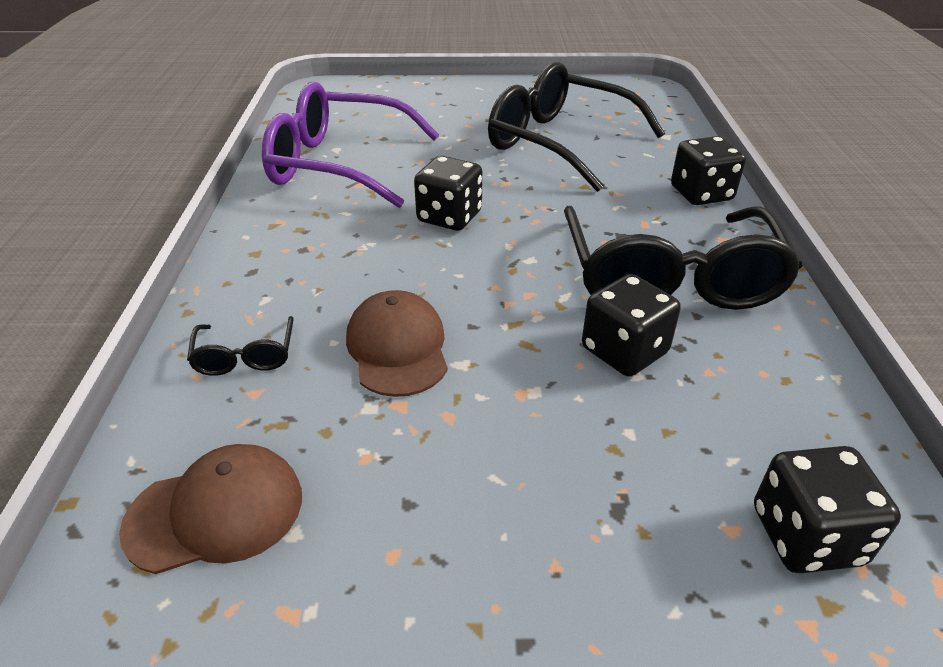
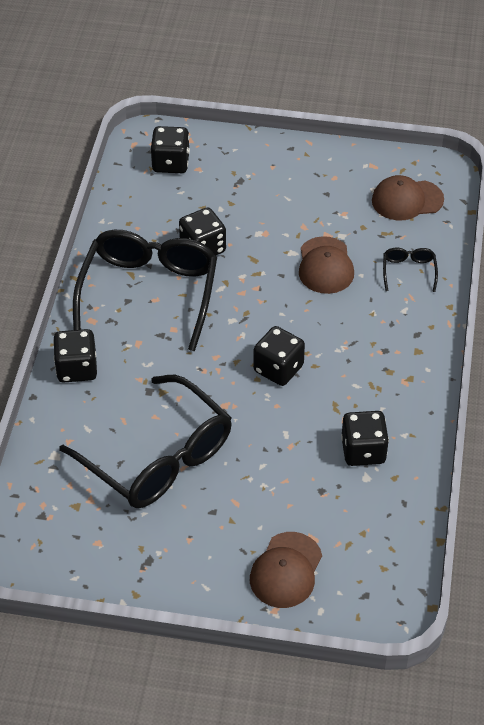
camera: 170 degrees left, 10 degrees up
purple glasses [262,81,439,208] -> black dice [341,411,389,466]
none -> brown cap [250,532,322,608]

